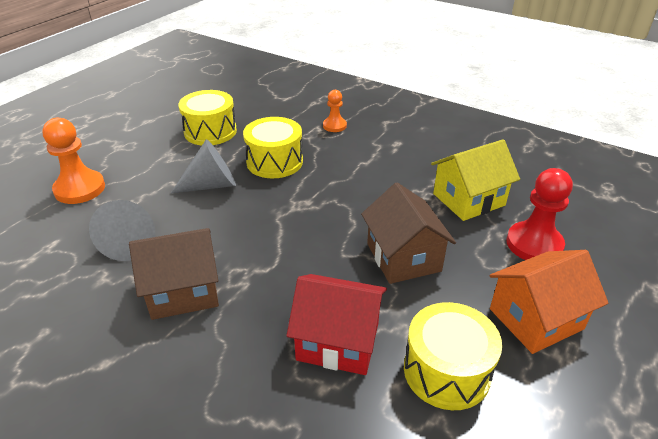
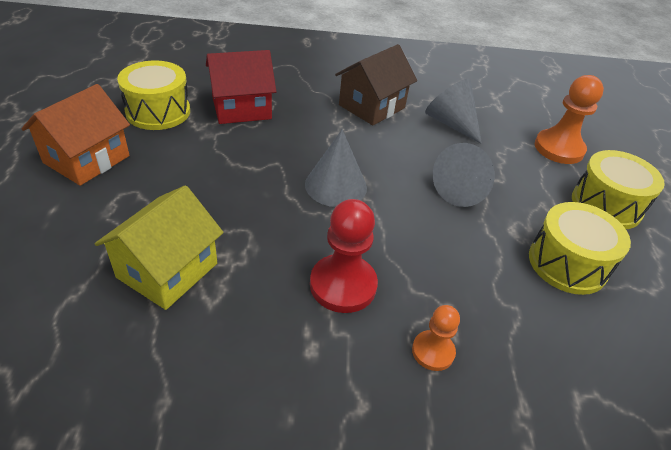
camera: 145 degrees right, 5 degrees up
yellow drum [243,117,303,178] -> yellow drum moved to [572,150,665,229]
brown house [361,182,456,284] -> none
red pawn [506,168,573,260] -> red pawn moved to [310,199,378,313]
none -> grey cone [305,129,367,207]

